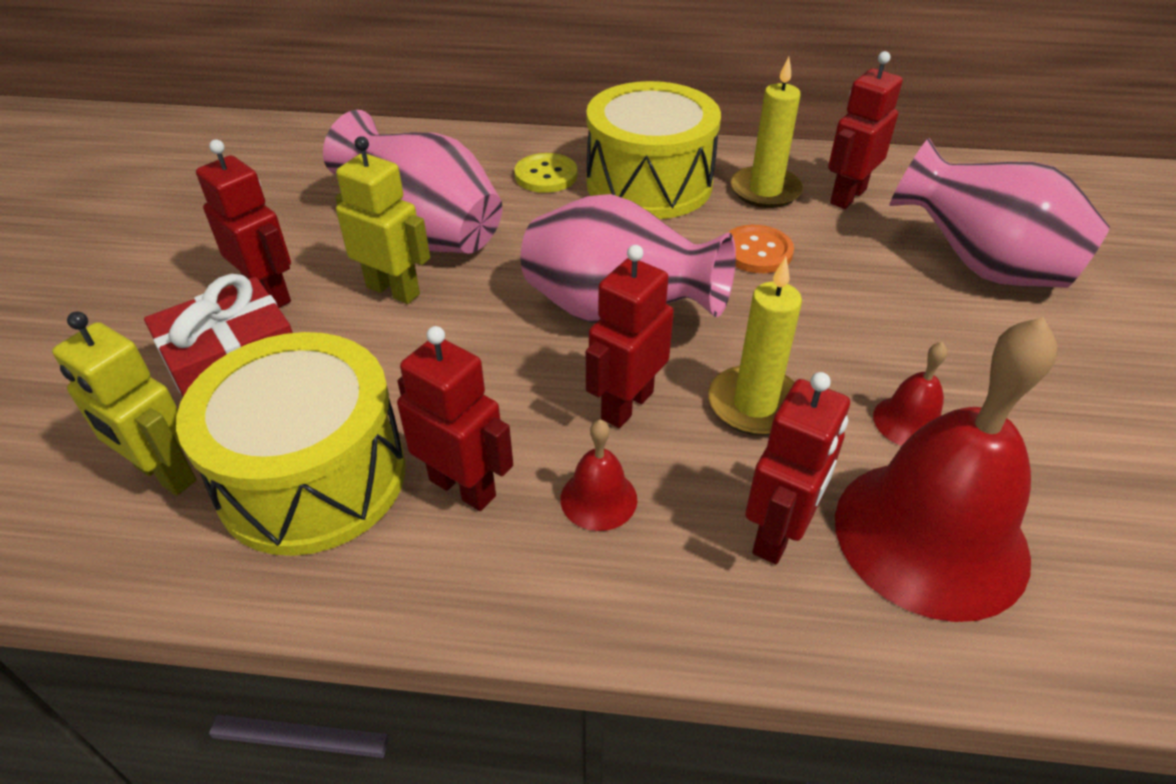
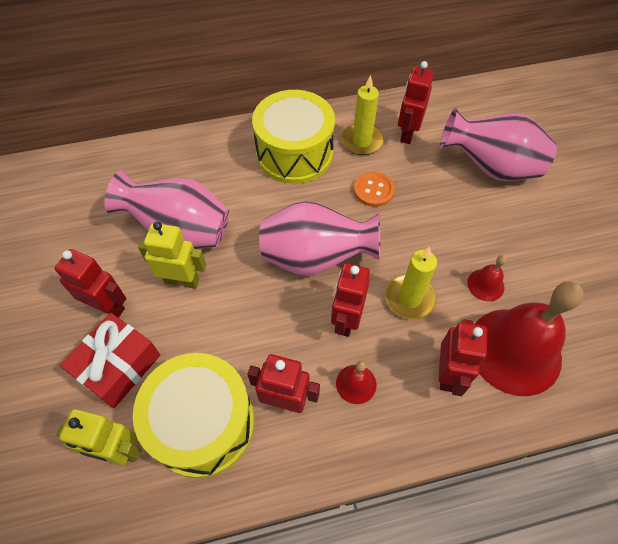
camera: 20 degrees left, 15 degrees up
yellow button [514,153,578,193] -> none

